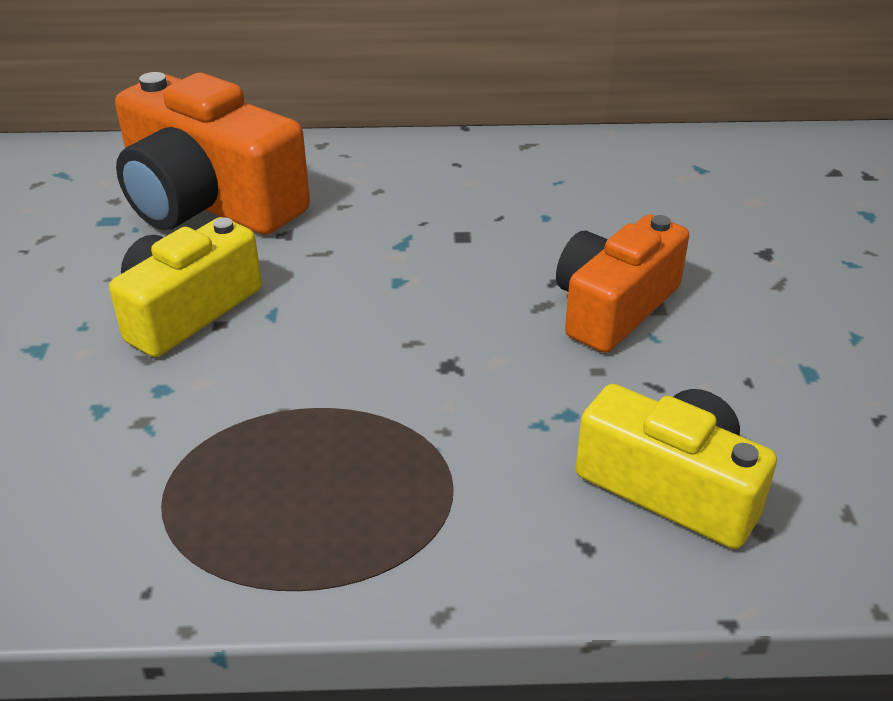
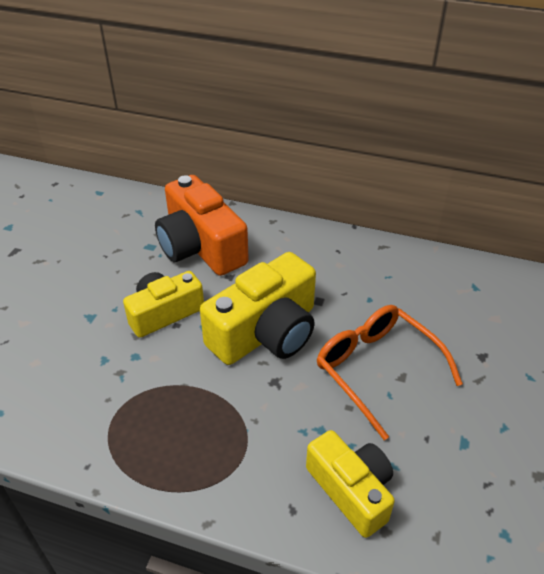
camera: 20 degrees right, 5 degrees up
orange camera [556,214,689,353] -> orange glasses [317,305,463,440]
none -> yellow camera [200,252,316,365]

